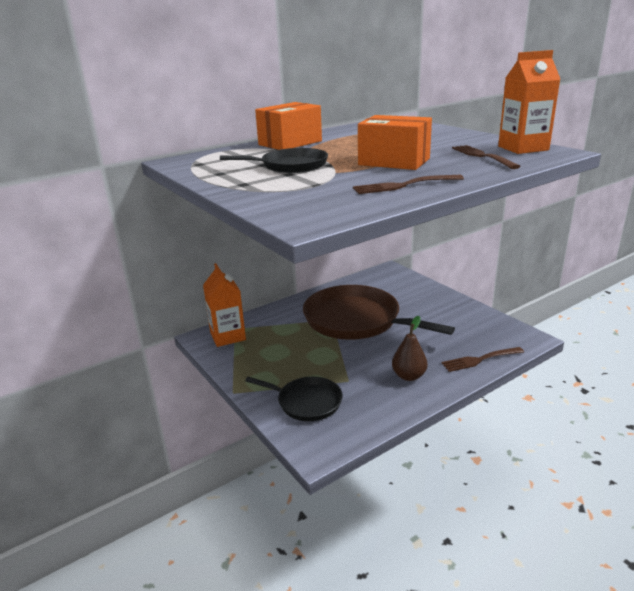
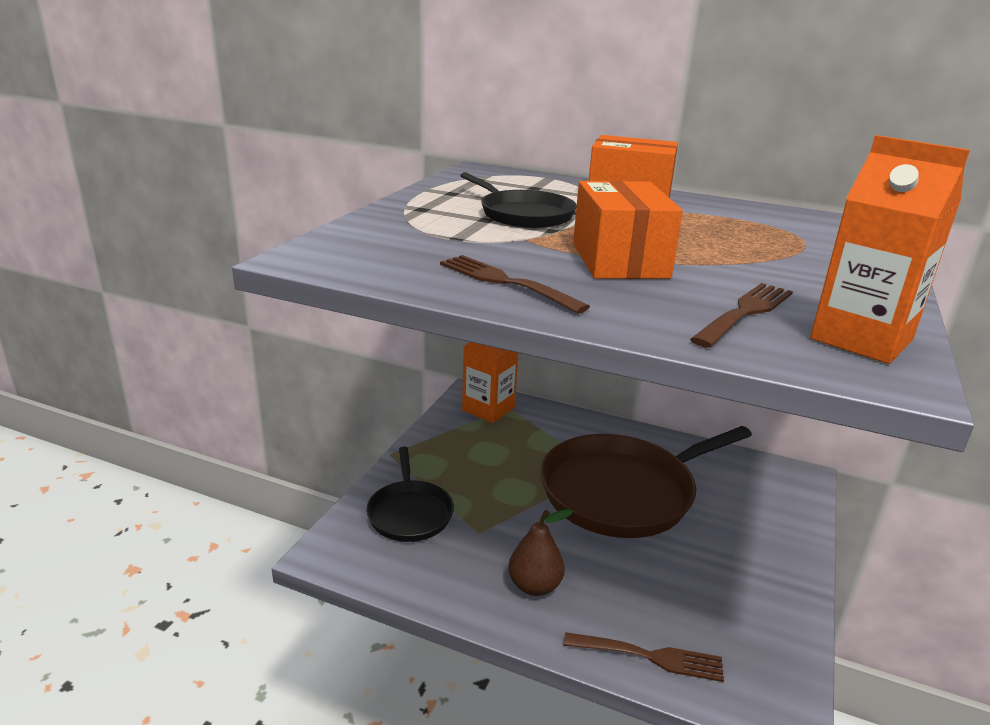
camera: 55 degrees right, 0 degrees up
brown pan [303,285,455,340] -> brown pan turned 120 degrees counterclockwise [540,426,752,538]
brown fork [441,347,524,372] -> brown fork turned 150 degrees clockwise [564,632,724,682]

